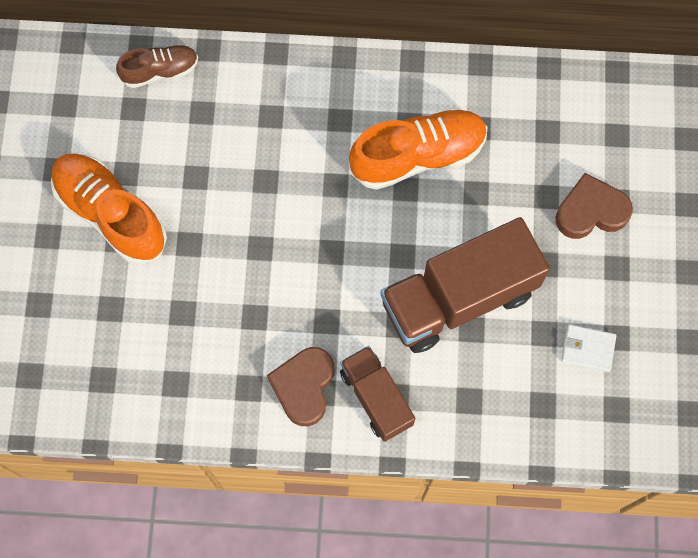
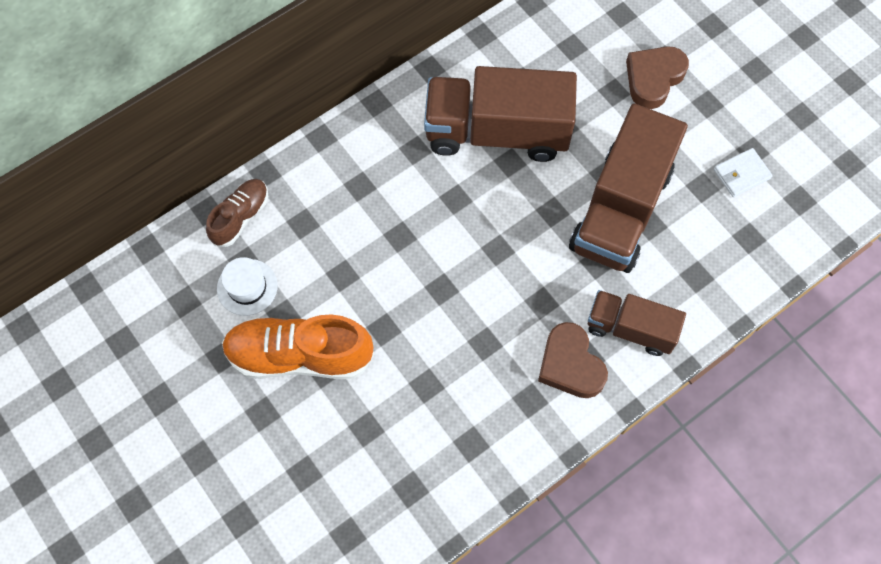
camera: 40 degrees left, 5 degrees down
orange shoe [349,108,487,190] -> brown truck [424,66,577,162]
none -> white hat [217,257,278,316]

